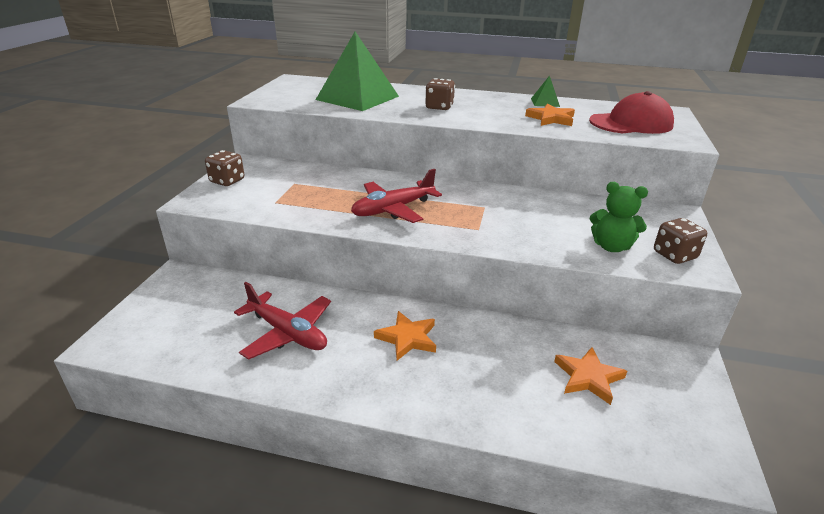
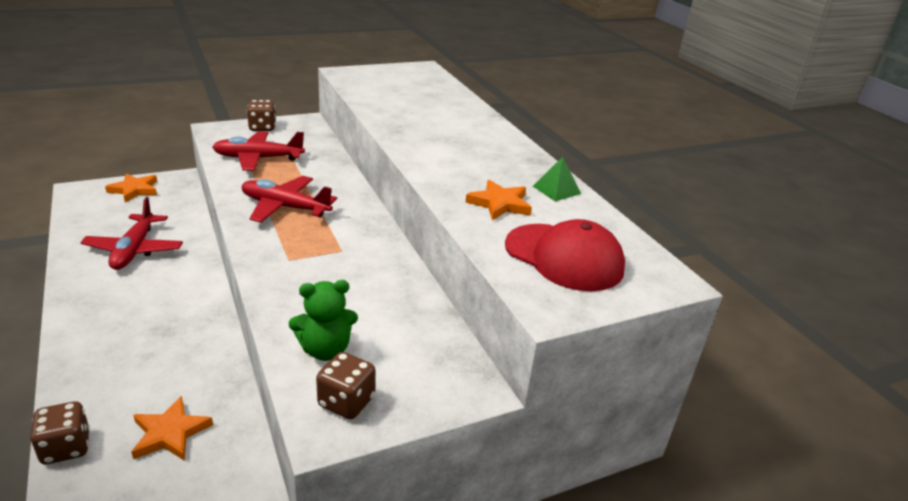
camera: 50 degrees right, 0 degrees up
green pyramid [316,31,399,111] -> none
orange star [374,311,436,361] -> orange star moved to [105,173,157,202]
brown dice [425,78,455,110] -> brown dice moved to [30,401,90,464]
green teddy bear [590,182,648,252] -> green teddy bear turned 90 degrees counterclockwise [289,280,358,361]
none -> red plane [212,131,305,171]

